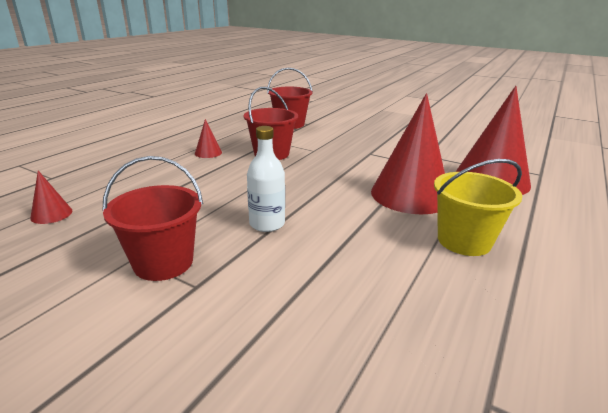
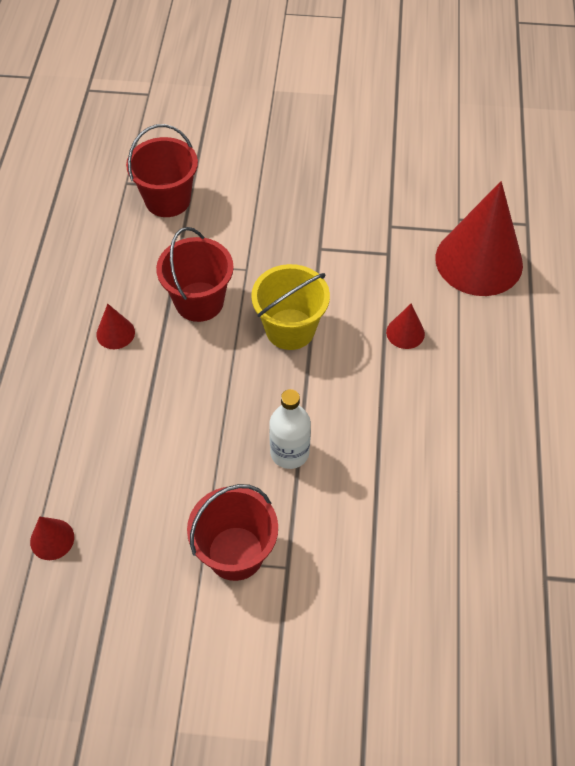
camera: 25 degrees left, 30 degrees up
red cone [371,93,445,214] -> red cone [386,304,425,349], size x0.42
yellow bucket [434,159,522,256] -> yellow bucket moved to [251,264,330,350]

